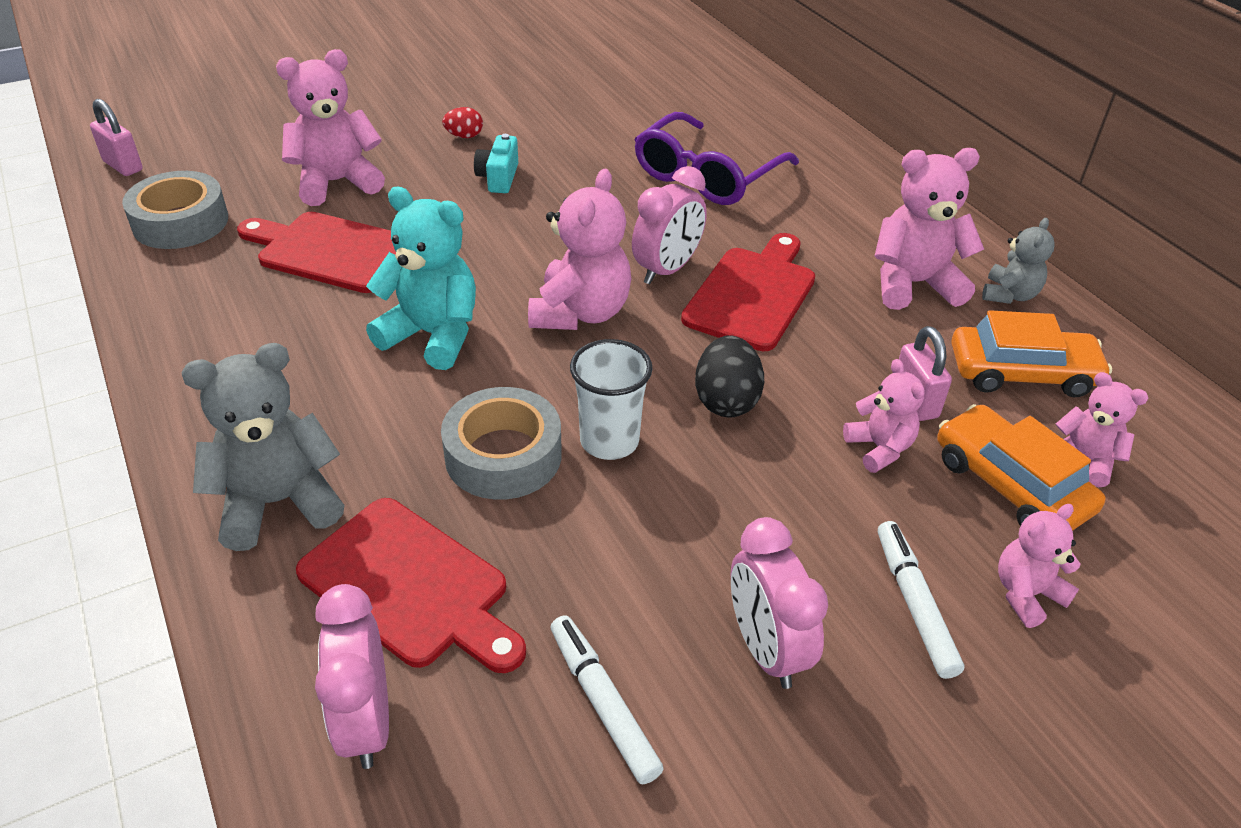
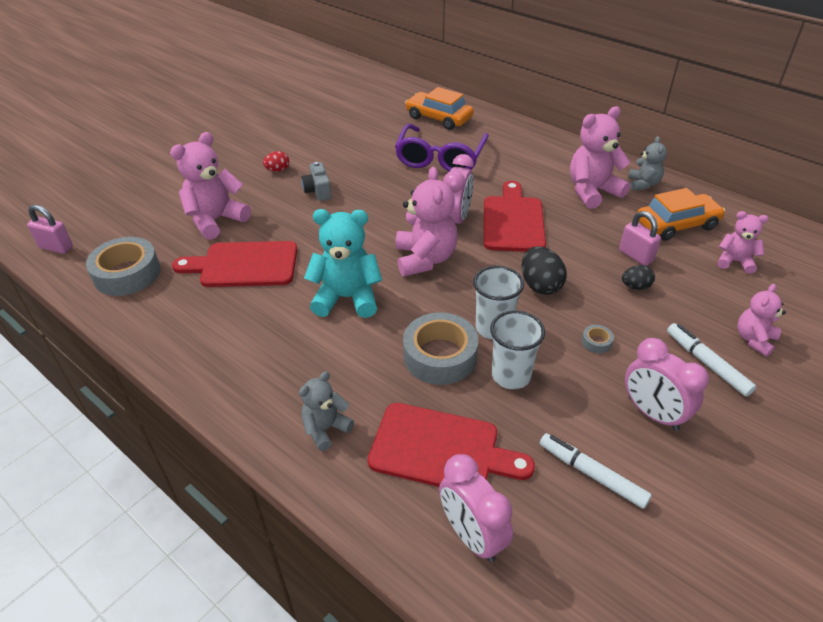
camera: 20 degrees left, 0 degrees up
grey teddy bear [182,343,345,551] -> grey teddy bear [299,371,354,451], size x0.58
turquoise camera [474,134,518,193] -> grey camera [301,162,332,201]
pink teddy bear [843,359,925,473] -> black egg [622,265,655,290]
orange car [937,404,1106,531] -> orange car moved to [405,87,474,130]
none -> white cup [490,310,545,389]
none -> grey tape [582,325,614,353]

